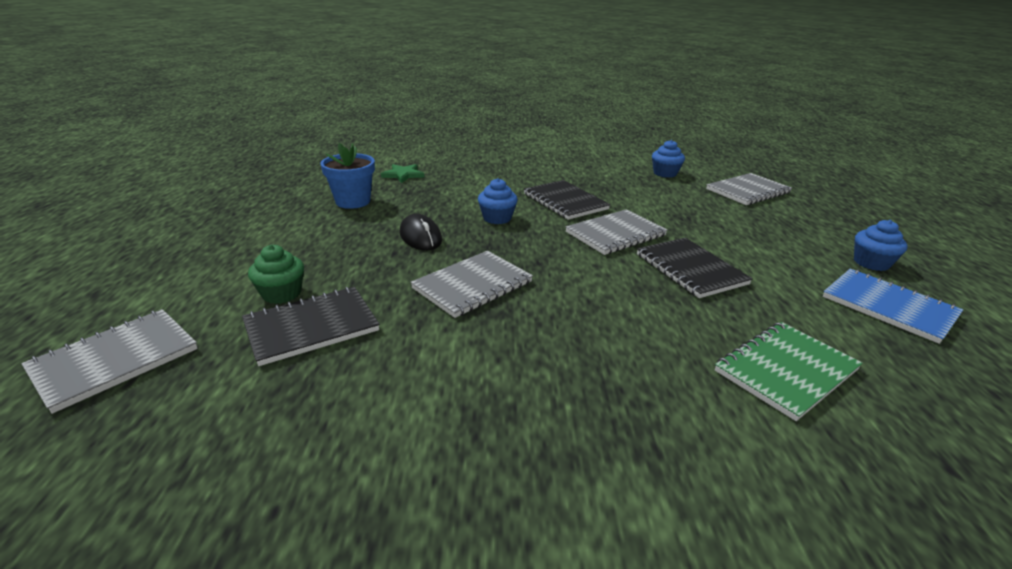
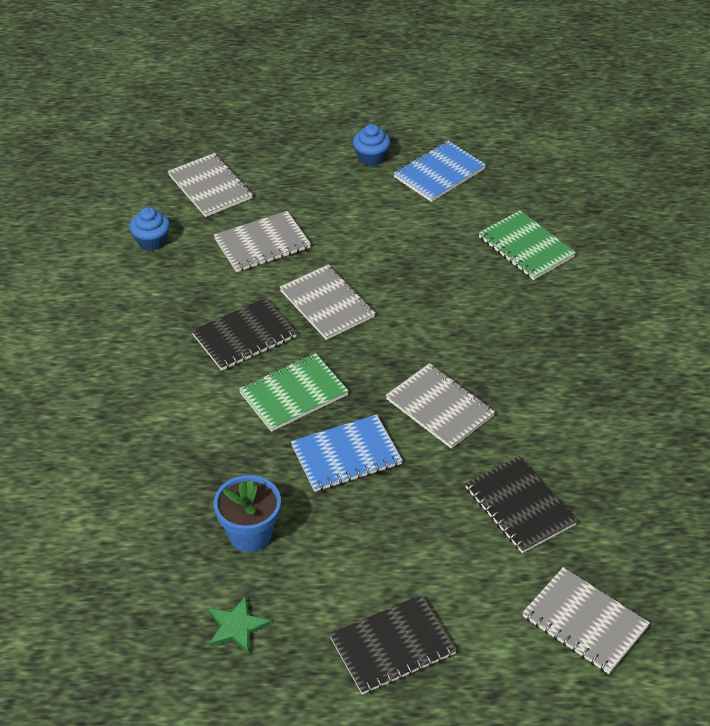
camera: 90 degrees left, 15 degrees up
green cupcake [248,245,304,304] -> none
green star [381,164,425,183] -> green star moved to [208,596,271,654]
black mouse [399,214,442,250] -> blue notebook [291,415,403,492]
blue cupcake [478,178,518,224] -> green notebook [239,353,349,432]
black notebook [637,238,753,298] -> black notebook moved to [329,595,457,695]
none -> grey notebook [214,211,311,272]

